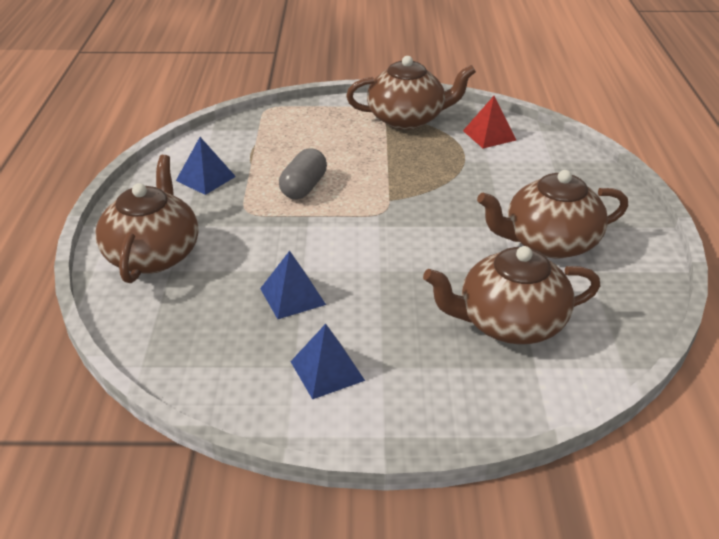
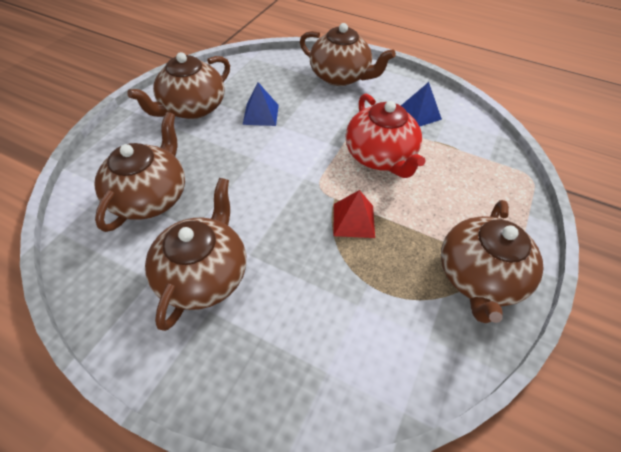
camera: 115 degrees right, 15 degrees up
grey capsule [279,149,327,199] -> red teapot [346,94,426,178]
blue pyramid [290,324,365,399] -> brown teapot [127,52,230,119]
red pyramid [463,96,516,148] -> red pyramid moved to [334,190,375,238]

